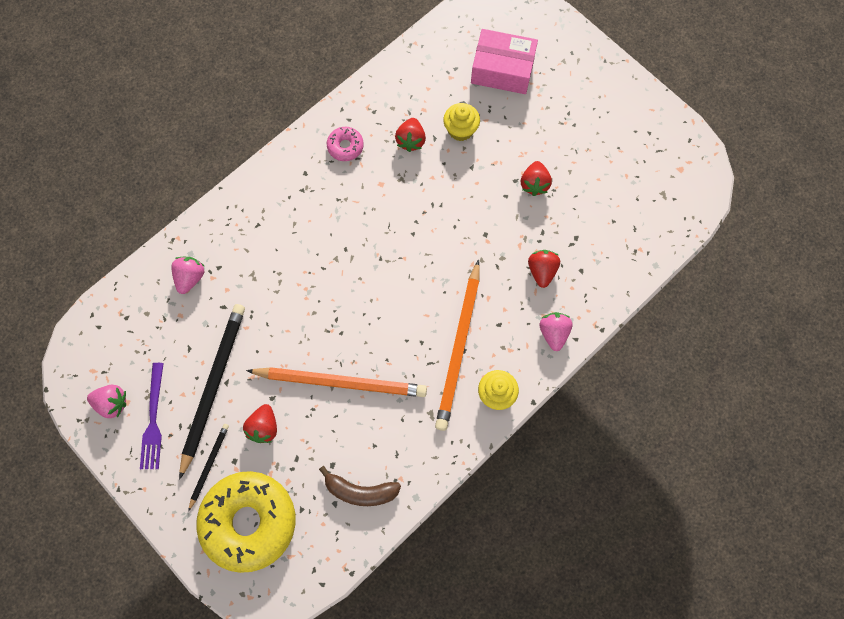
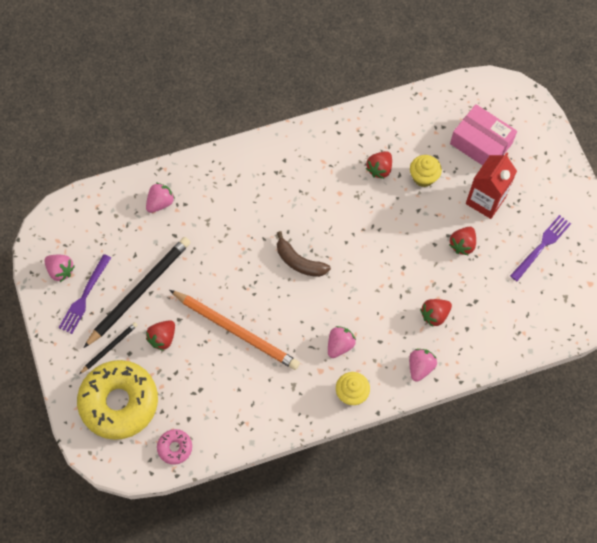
camera: 25 degrees right, 5 degrees down
brown banana [319,466,401,506] -> brown banana moved to [277,231,331,277]
pink donut [327,127,364,161] -> pink donut moved to [157,429,192,465]
orange pencil [435,260,480,431] -> pink strawberry [328,326,356,358]
red strawberry [528,250,560,288] -> red strawberry turned 150 degrees counterclockwise [420,299,452,327]
none -> red carton [466,152,517,219]
none -> purple fork [510,215,571,281]

